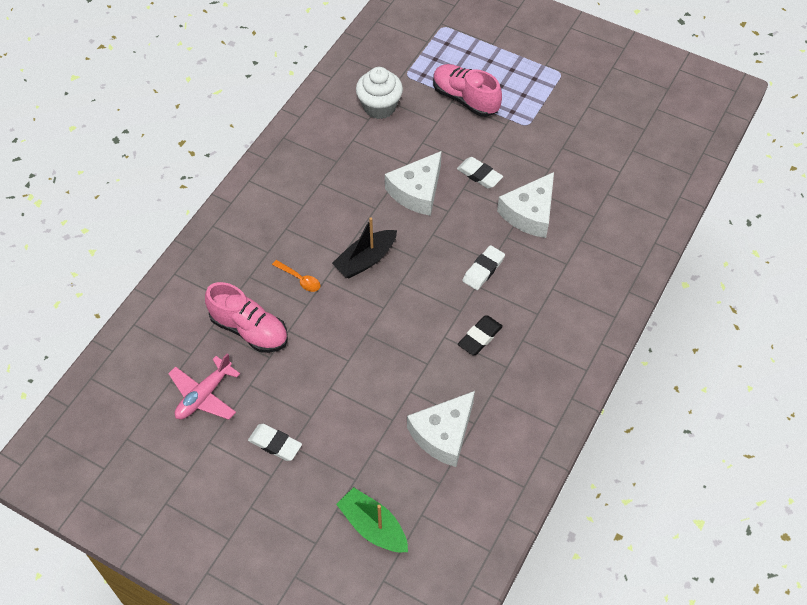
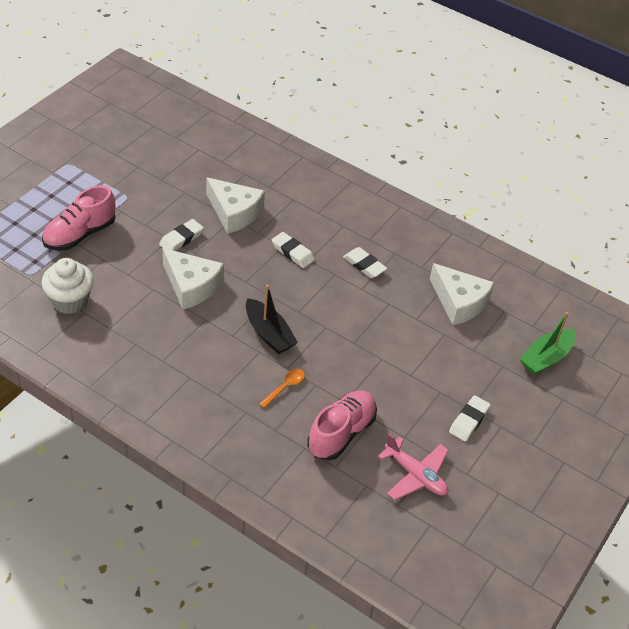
camera: 90 degrees left, 10 degrees down
black eraser [458,316,503,355] -> white eraser [343,247,387,278]

